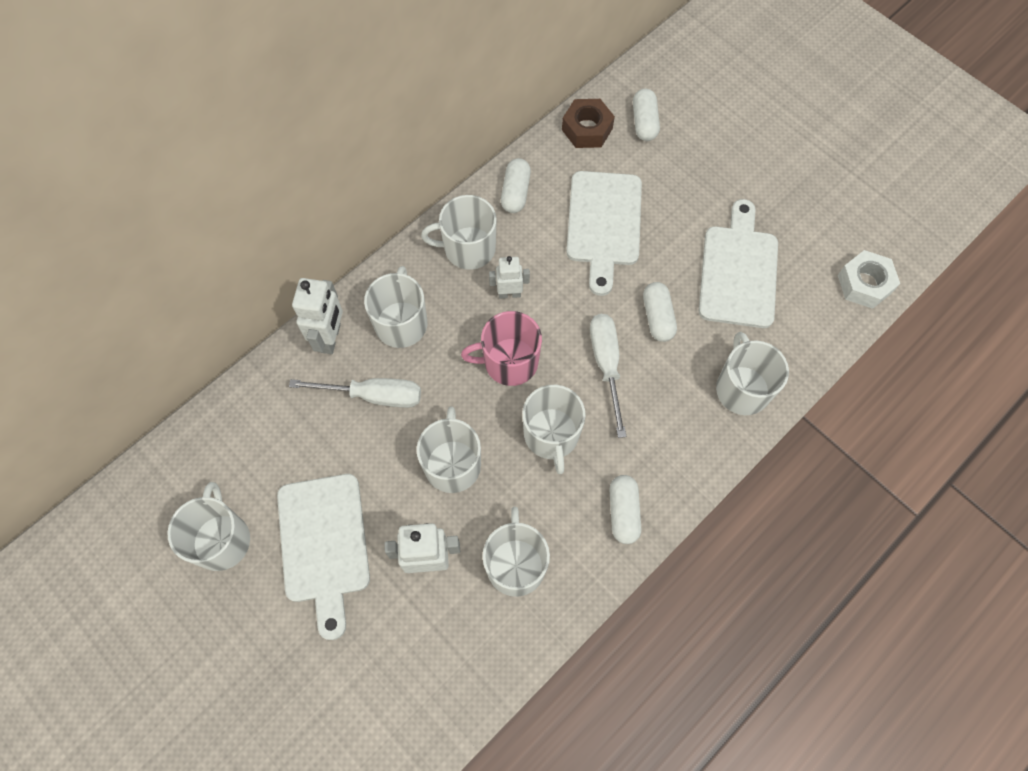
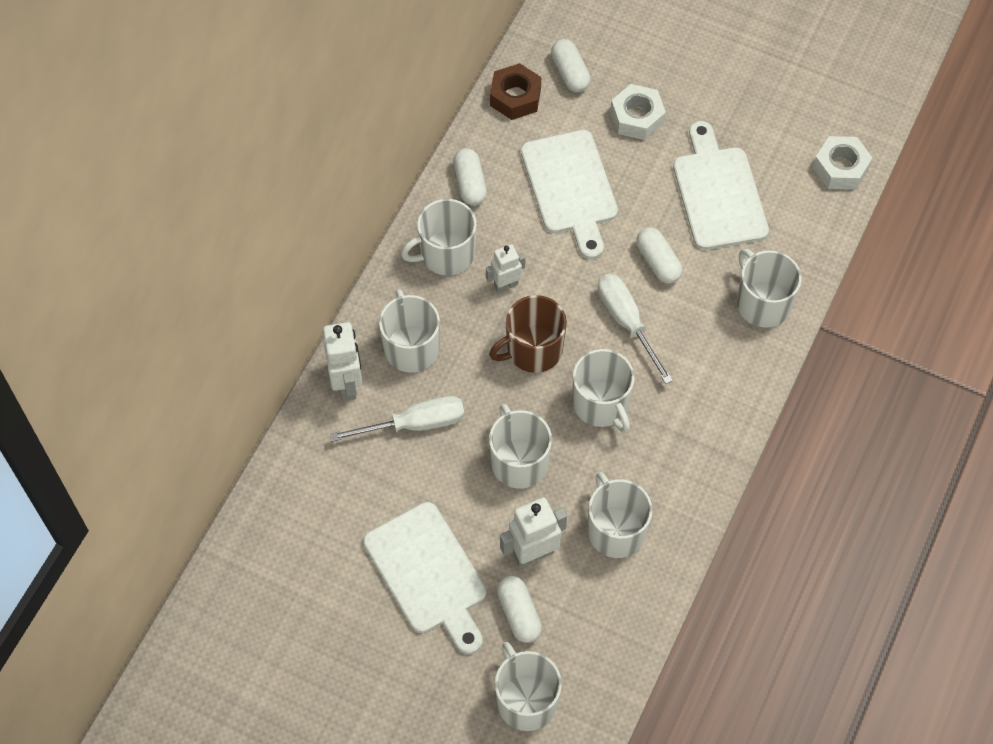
camera: 20 degrees left, 5 degrees down
white mug [167,482,250,571] -> white mug moved to [495,642,562,731]
pink mug [461,311,542,386] -> brown mug [489,295,567,373]
white capsule [610,475,641,544] -> white capsule moved to [497,576,542,643]
none -> white nut [610,84,666,140]

